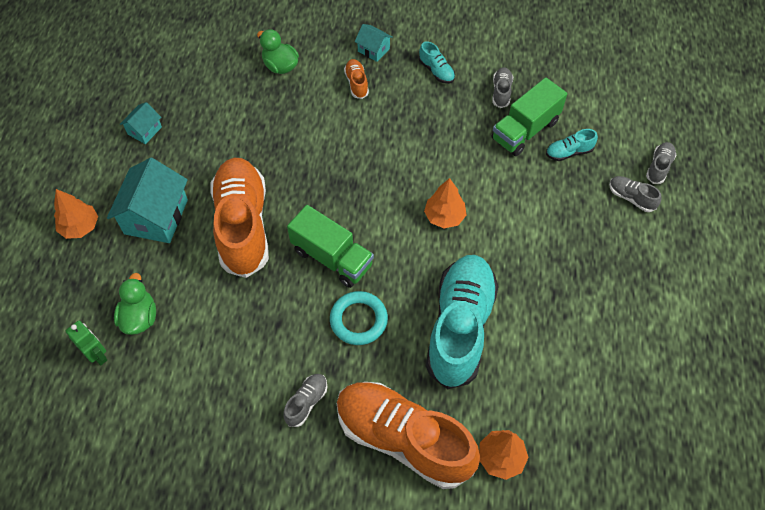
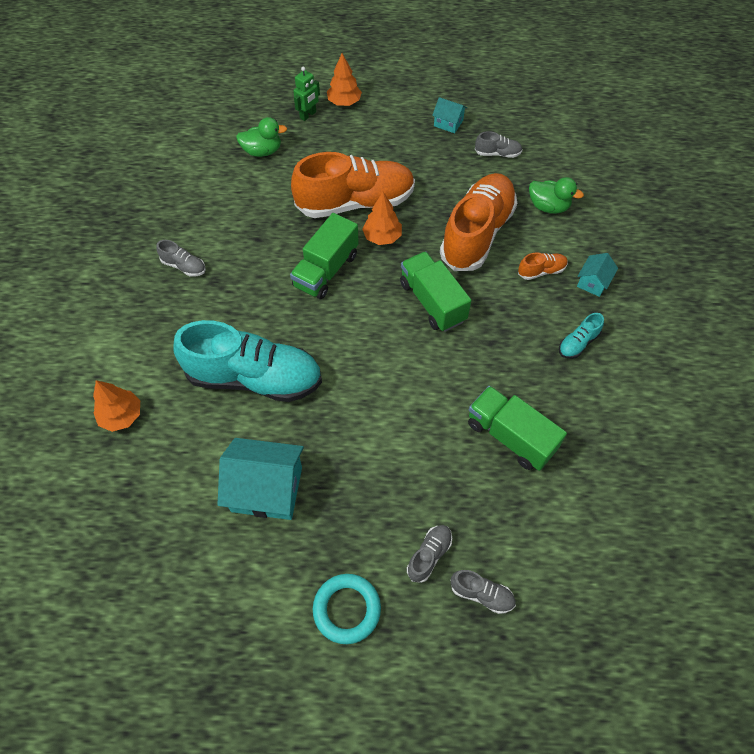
camera: 85 degrees right, 0 degrees up
green robot [66,321,107,366] -> green robot moved to [293,67,320,121]
turquoise house [107,158,188,243] -> turquoise house moved to [217,438,304,520]
green duck [257,29,299,74] -> green duck turned 75 degrees clockwise [529,177,584,214]
turquoise ring [330,291,388,345] -> turquoise ring moved to [313,574,381,644]
orange shoe [337,382,480,489] -> orange shoe moved to [440,173,517,271]
orange tree [424,178,466,228] -> orange tree moved to [362,192,402,245]
grey shoe [492,67,513,108] -> grey shoe moved to [475,131,523,158]
turquoise shoe [546,129,598,161] -> none
none -> green truck [400,251,471,332]

